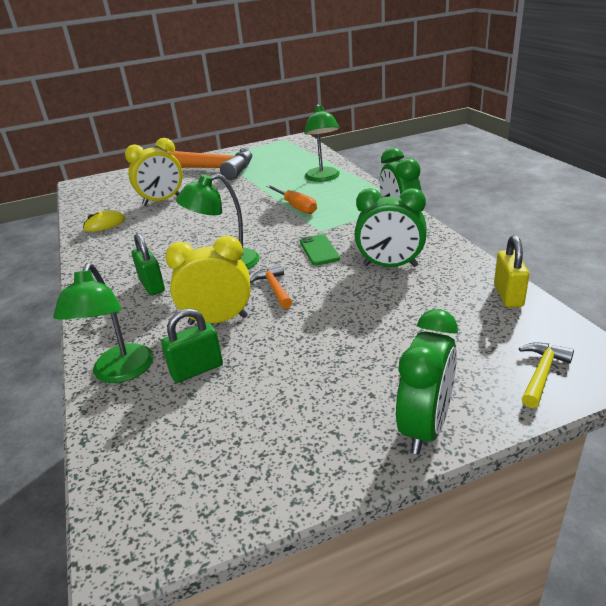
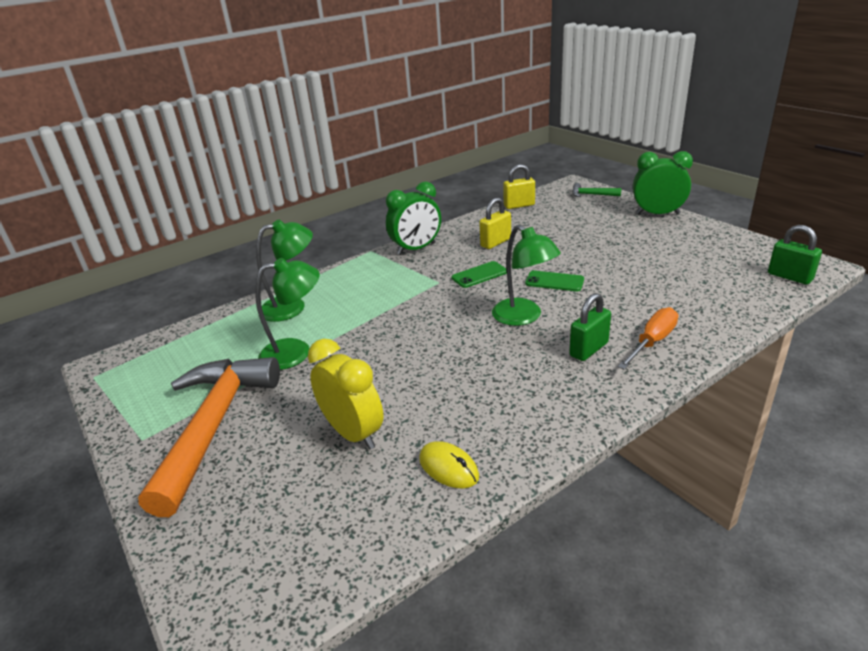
camera: 105 degrees left, 0 degrees up
green lamp [53,263,154,383] -> green lamp moved to [255,258,320,370]
green padlock [161,308,223,383] -> green padlock moved to [768,225,822,285]
yellow clock [165,236,251,325] -> none
orange hammer [250,264,292,309] -> green phone [525,271,584,291]
orange screwdriver [266,185,317,214] -> orange screwdriver moved to [618,307,678,370]
green clock [355,188,427,267] -> yellow padlock [479,197,511,249]
yellow hammer [519,342,574,408] -> green hammer [572,183,622,197]

